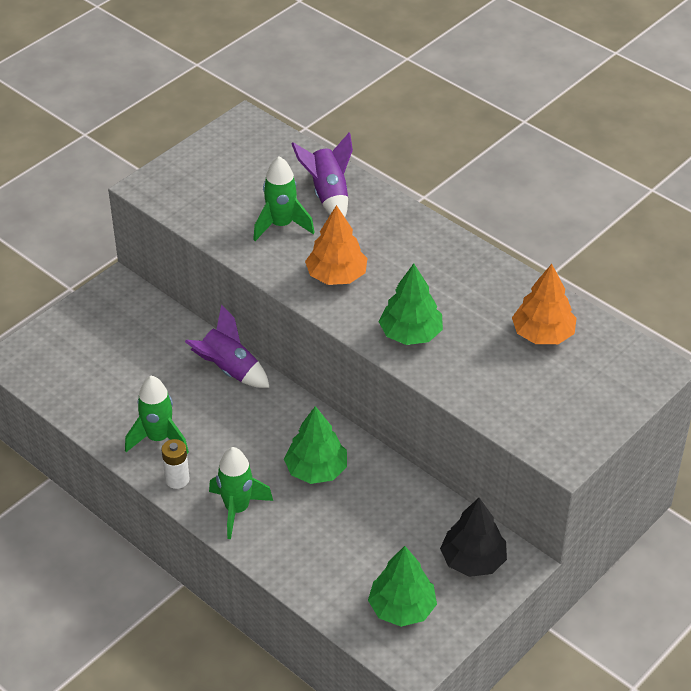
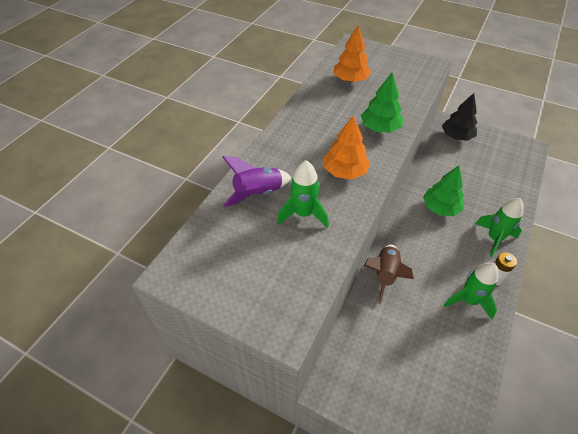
camera: 105 degrees left, 5 degrees up
purple rocket [185,304,270,388] -> brown rocket [364,245,414,304]
green tree [368,546,437,627] -> none

